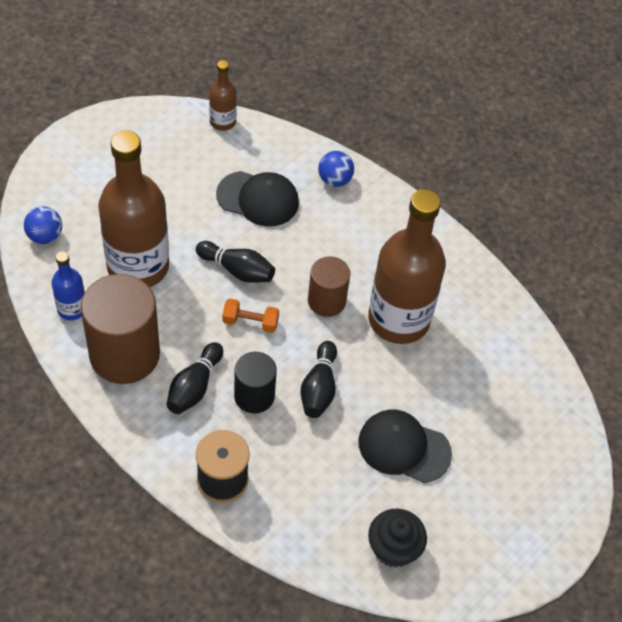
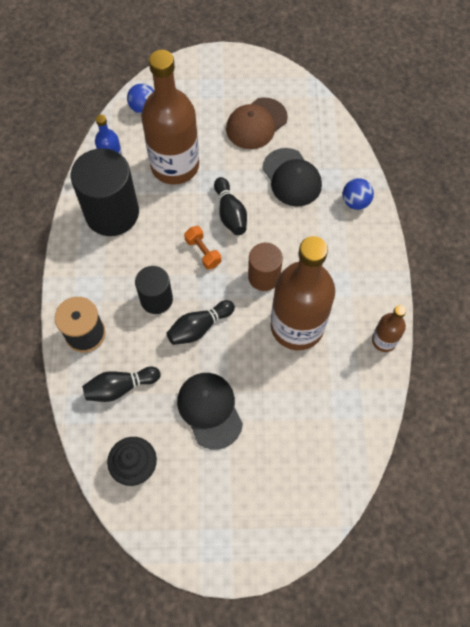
camera: 50 degrees right, 10 degrees up
brown cylinder [81,274,160,384] -> black cylinder [71,148,139,236]
black bowling pin [166,342,223,414] -> black bowling pin moved to [82,366,160,402]
brown bottle [209,60,237,131] -> brown bottle moved to [372,305,406,352]
none -> brown cap [226,97,288,149]

